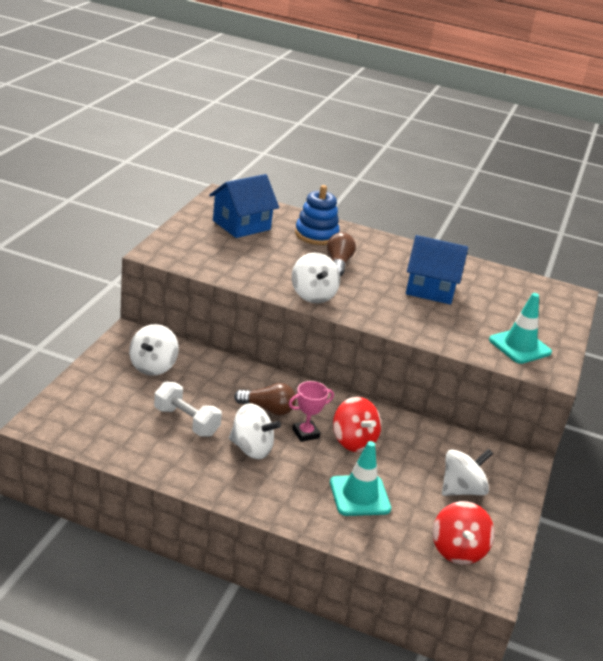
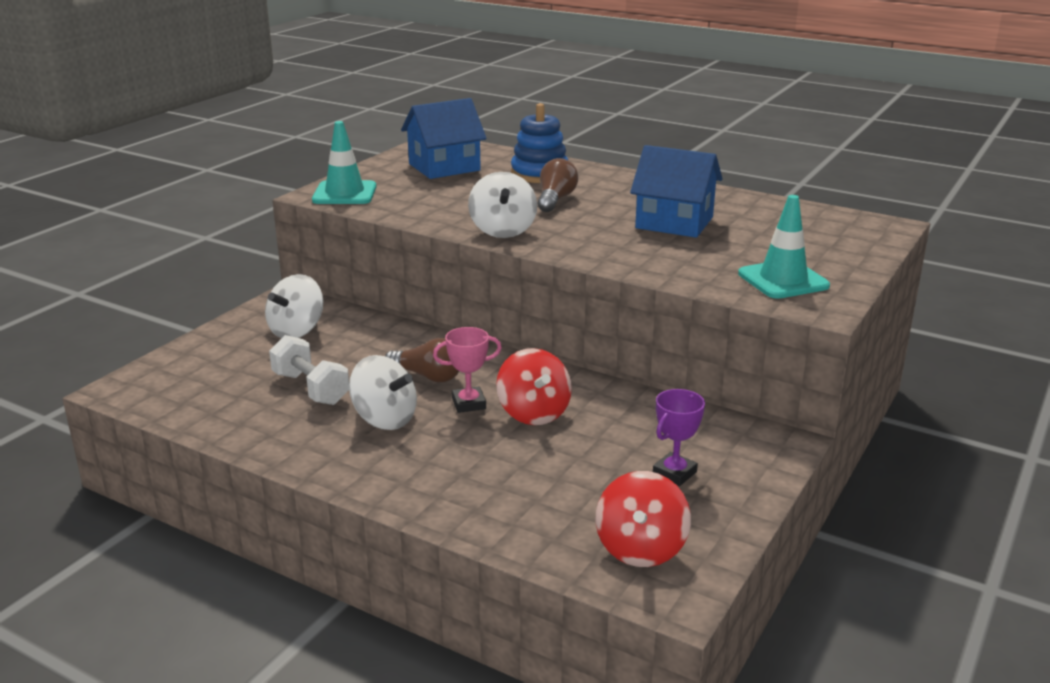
camera: 15 degrees right, 5 degrees down
turquoise traffic cone [330,441,391,516] -> turquoise traffic cone moved to [312,121,377,204]
white spinning top [442,449,493,496] -> purple trophy [653,389,705,486]

